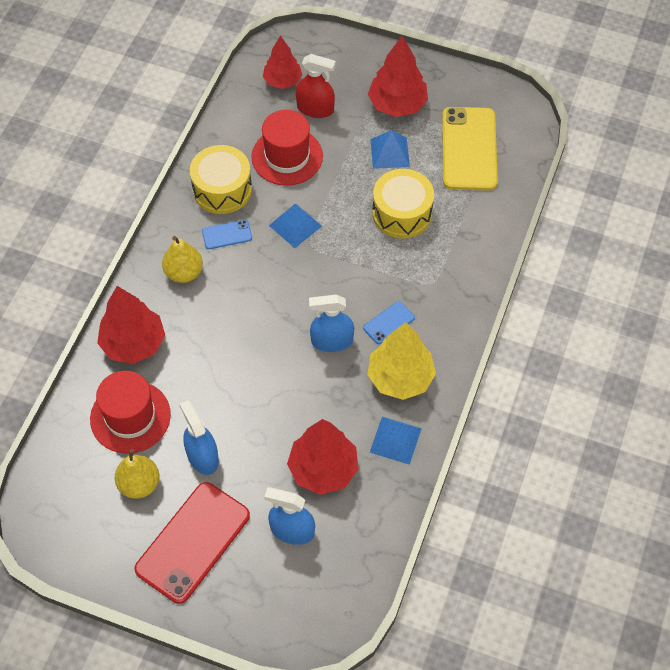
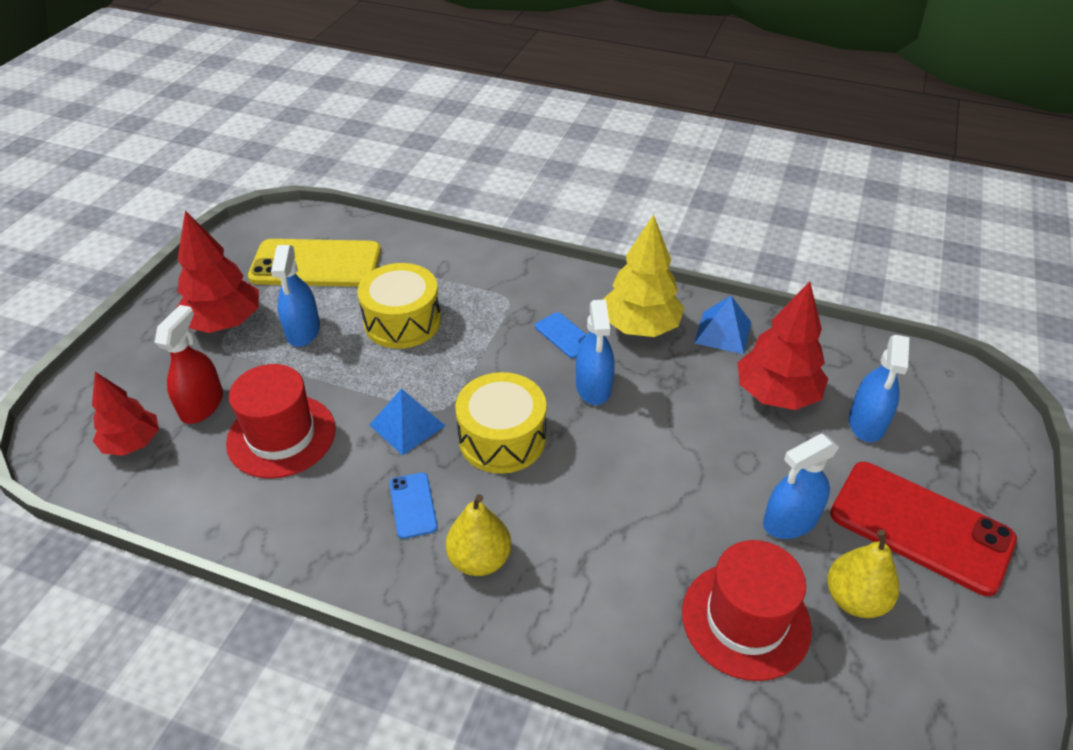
camera: 90 degrees left, 15 degrees down
red tree [97,286,165,364] -> none
yellow drum [190,145,252,214] -> yellow drum moved to [455,372,546,474]
blue pyramid [370,130,410,169] -> blue spray bottle [271,245,320,347]

